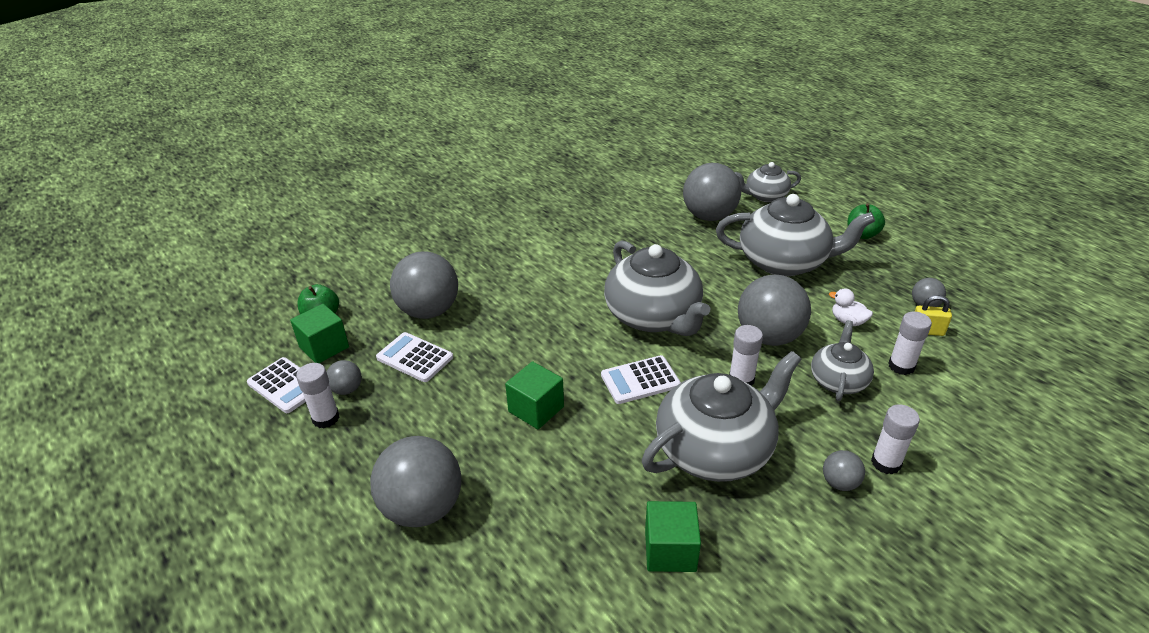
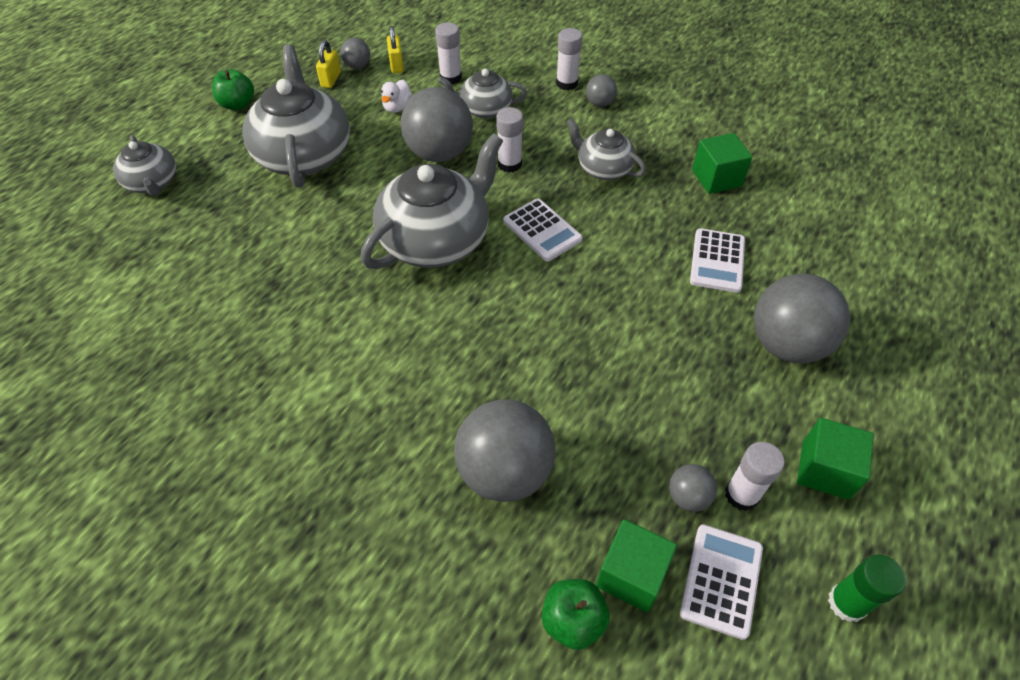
camera: 110 degrees left, 15 degrees up
white calculator [376,332,453,382] -> white calculator moved to [690,228,745,293]
green cube [505,361,564,429] -> green cube moved to [797,418,874,500]
grey teapot [642,351,801,482] -> grey teapot [566,118,646,180], size x0.55
grey ball [683,163,741,221] -> none
none -> yellow padlock [316,40,341,88]
none -> green glue stick [828,555,906,622]

